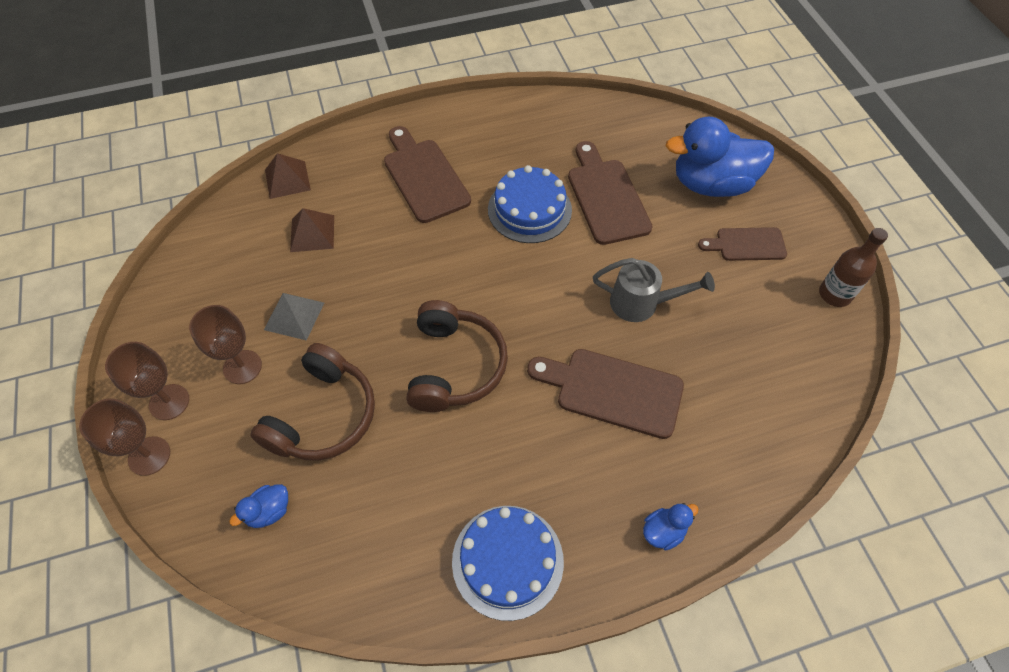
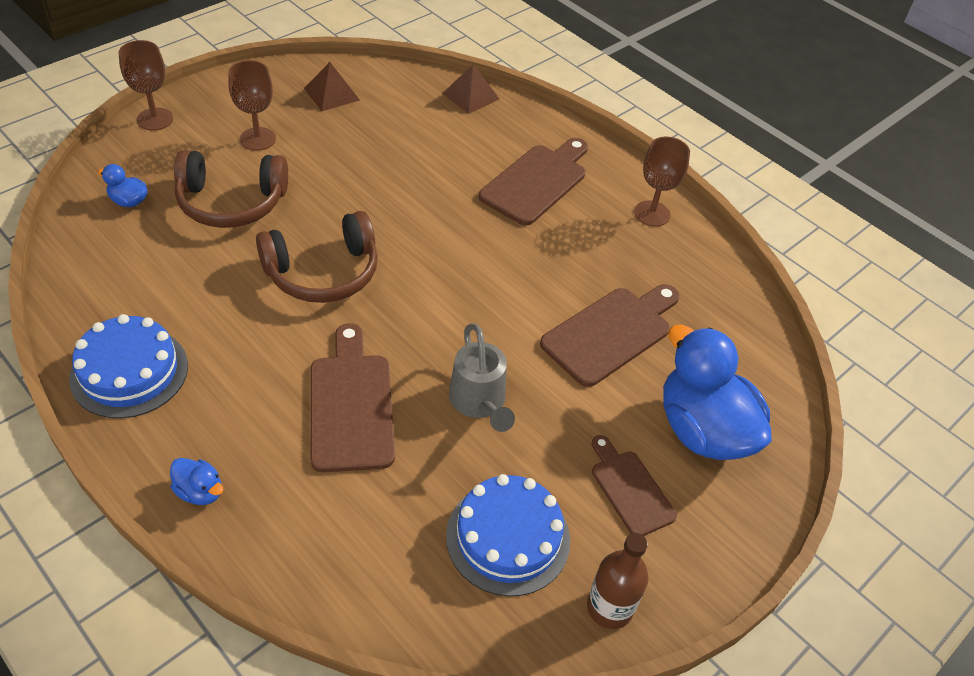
camera: 60 degrees right, 10 degrees down
brown goblet [105,342,189,420] -> brown goblet moved to [634,137,690,227]
grey pyramid [264,293,324,341] -> none
brown pyramid [290,208,334,252] -> brown pyramid moved to [304,62,360,111]
blue cake [488,165,572,243] -> blue cake moved to [446,474,570,596]

